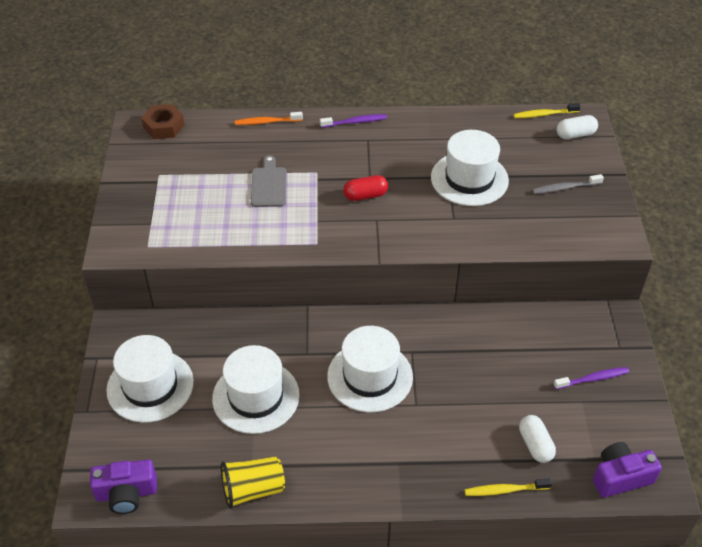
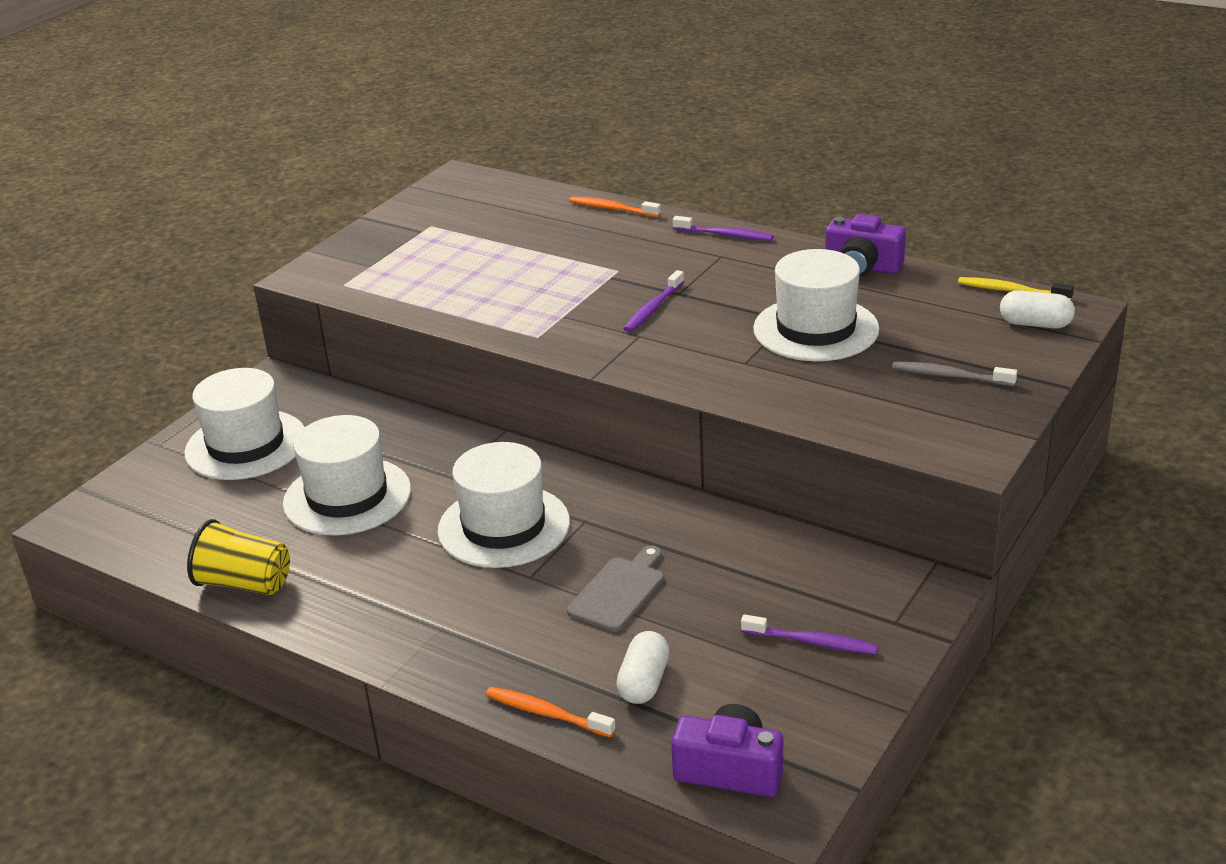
camera: 35 degrees right, 15 degrees down
purple camera [90,459,157,514] -> purple camera moved to [825,214,906,278]
brown nut [141,104,185,139] -> none
grey cutting board [251,155,287,207] -> grey cutting board moved to [567,545,664,632]
red capsule [343,175,388,201] -> purple toothbrush [624,270,684,332]
yellow toothbrush [465,478,552,496] -> orange toothbrush [486,687,616,738]

